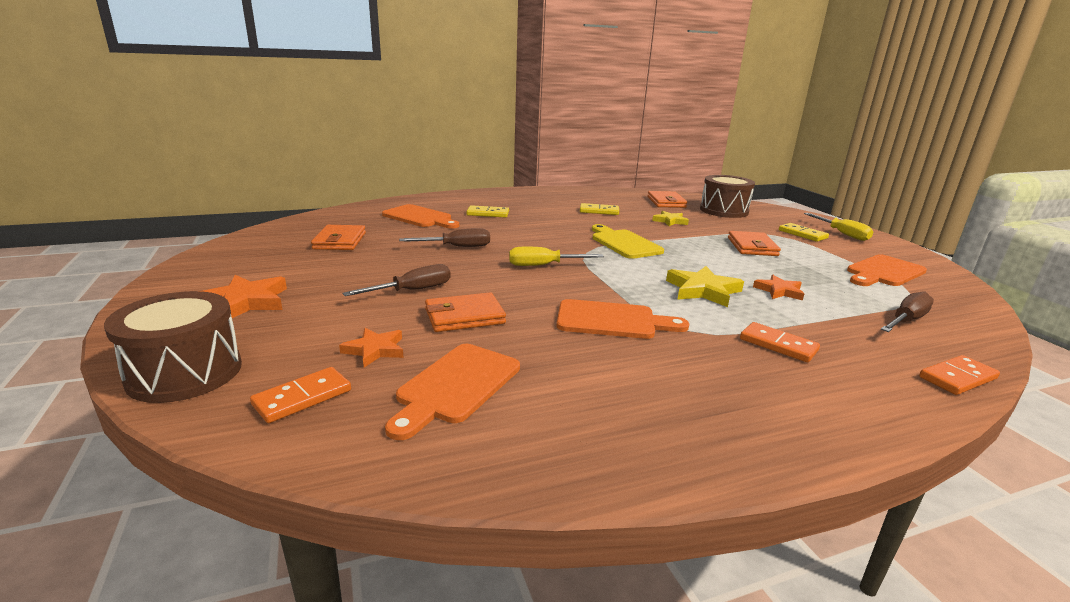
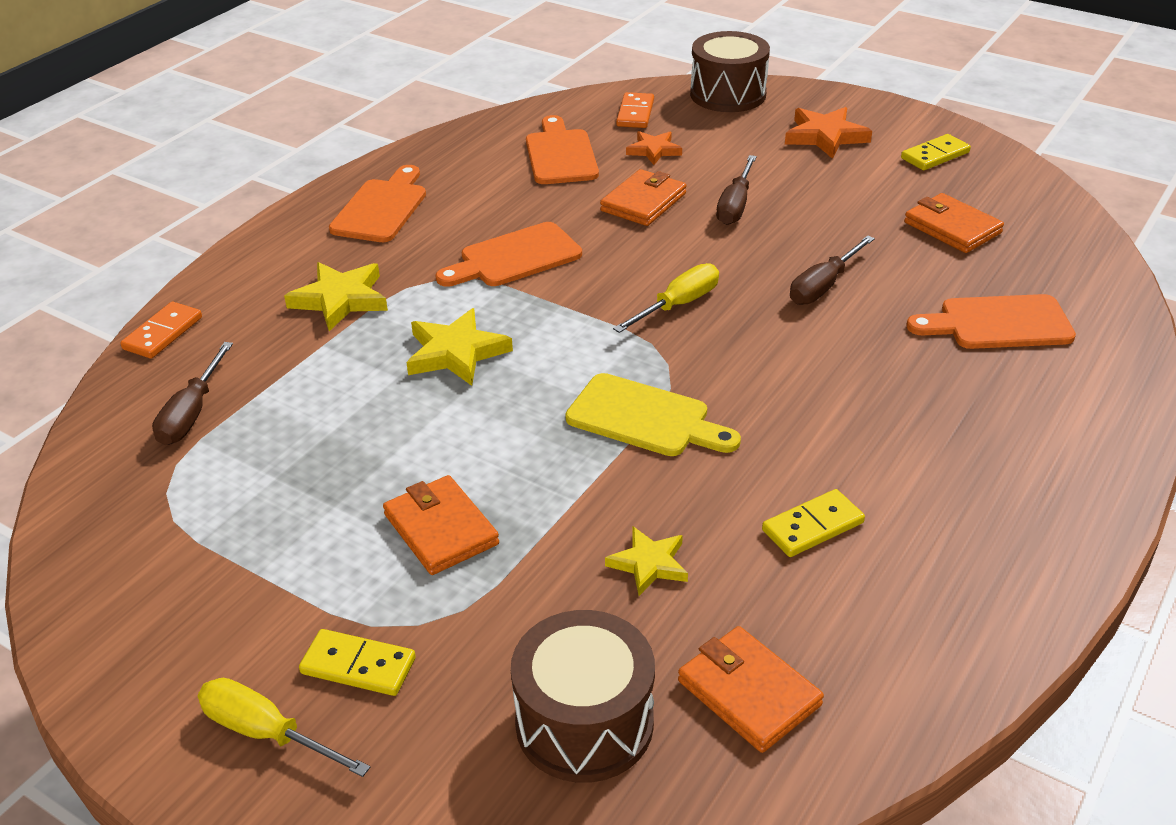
camera: 145 degrees right, 15 degrees up
yellow domino [466,205,509,217] -> yellow domino moved to [901,134,971,170]
orange domino [740,322,820,362] -> yellow star [284,262,388,331]
orange star [753,275,804,300] -> none
orange cutting board [847,254,927,286] -> orange cutting board moved to [329,165,426,242]

